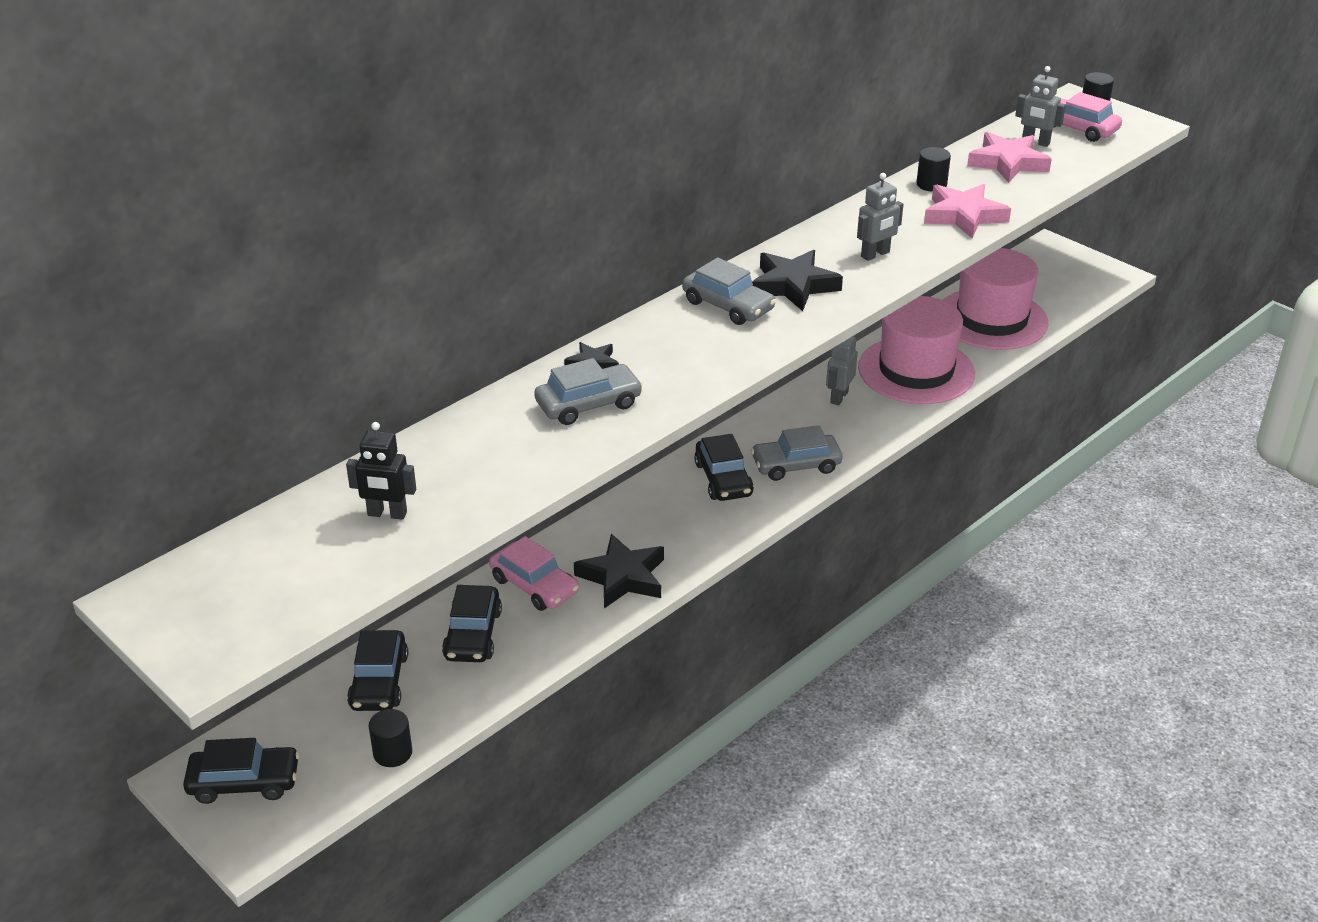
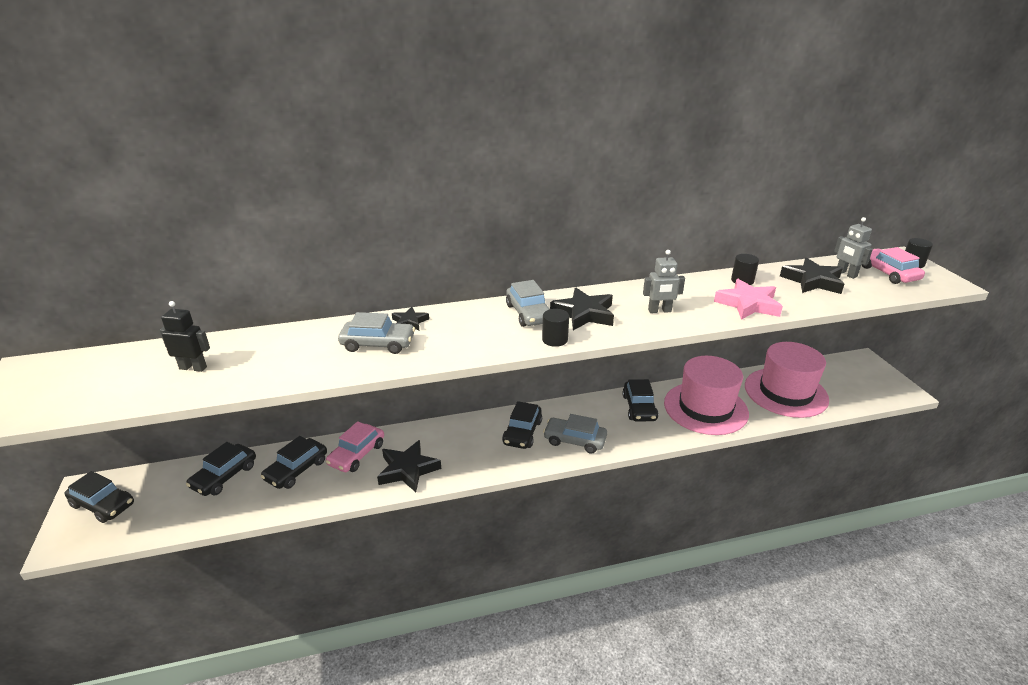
camera: 30 degrees right, 5 degrees down
black robot [346,422,416,520] -> black robot turned 150 degrees clockwise [160,301,210,372]
black cylinder [368,709,412,767] -> black cylinder moved to [542,309,569,347]
pink car [489,536,579,611] -> pink car turned 45 degrees clockwise [326,421,384,472]
grey robot [826,336,858,406] -> black car [622,379,658,421]
pink star [967,132,1052,183] -> black star [780,258,844,294]

